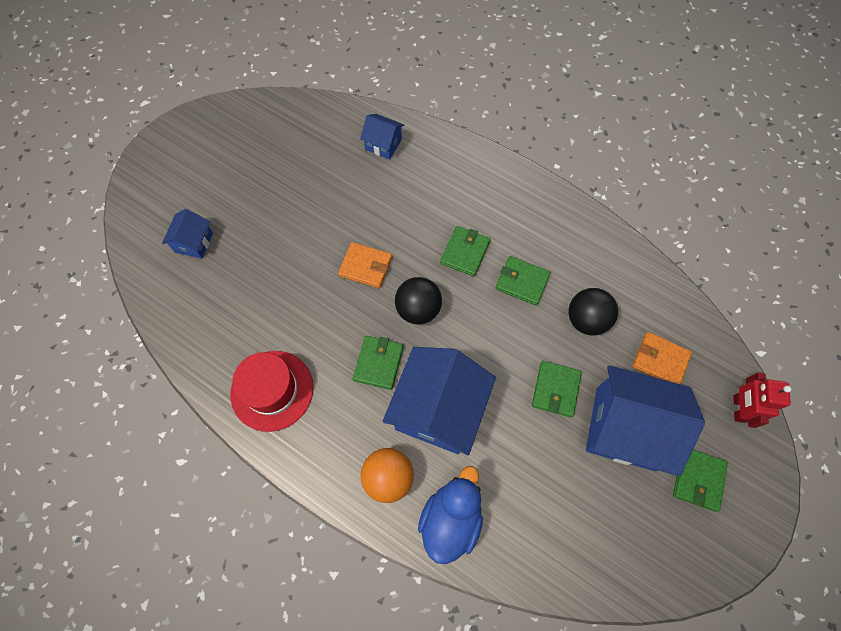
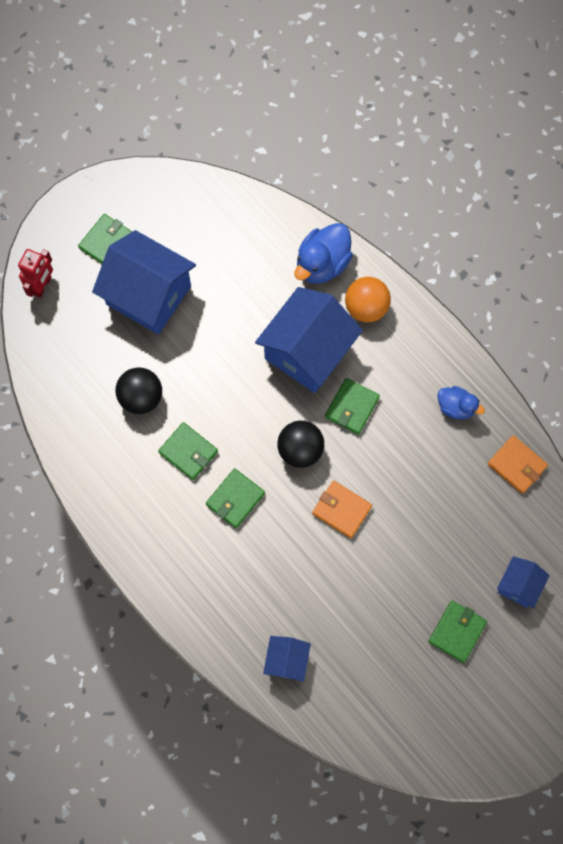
camera: 165 degrees left, 5 degrees up
red hat [230,351,313,432] -> blue duck [438,386,485,420]
blue house [360,114,404,159] -> blue house turned 60 degrees clockwise [263,636,311,682]
green wallet [532,361,582,417] -> green wallet moved to [428,601,487,663]
orange wallet [632,332,692,384] -> orange wallet moved to [488,435,548,494]

